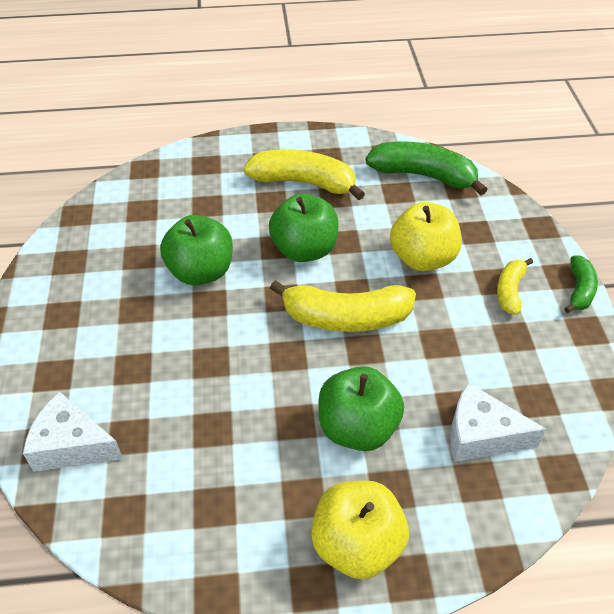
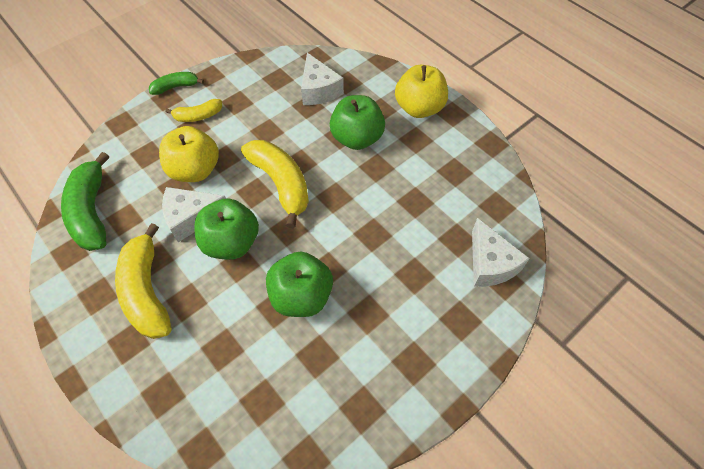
camera: 125 degrees left, 10 degrees up
none -> white cheese [162,187,226,242]

